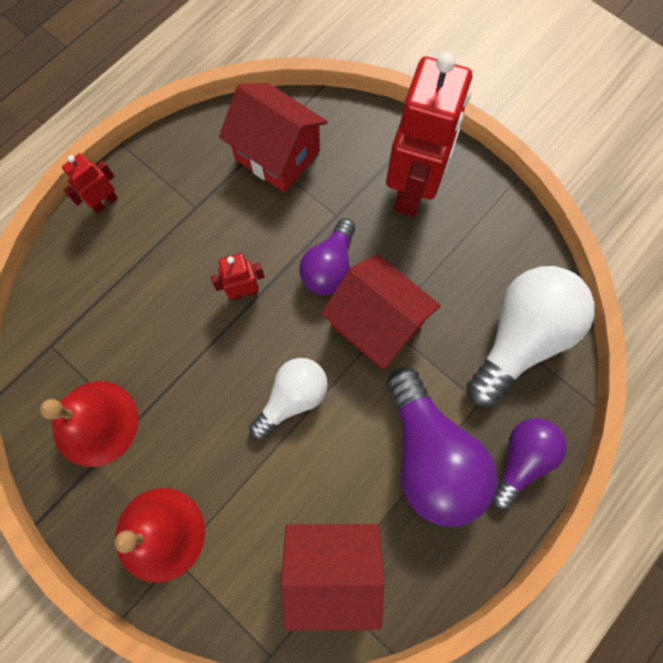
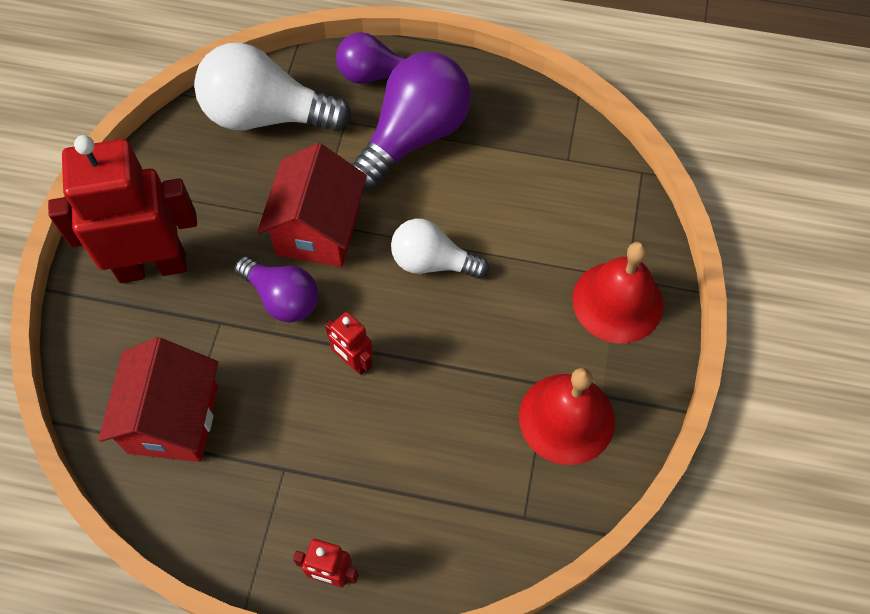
camera: 120 degrees left, 10 degrees down
red house [281,524,384,631] -> none
purple light bulb [299,219,355,295] -> purple light bulb turned 45 degrees clockwise [235,256,318,323]

